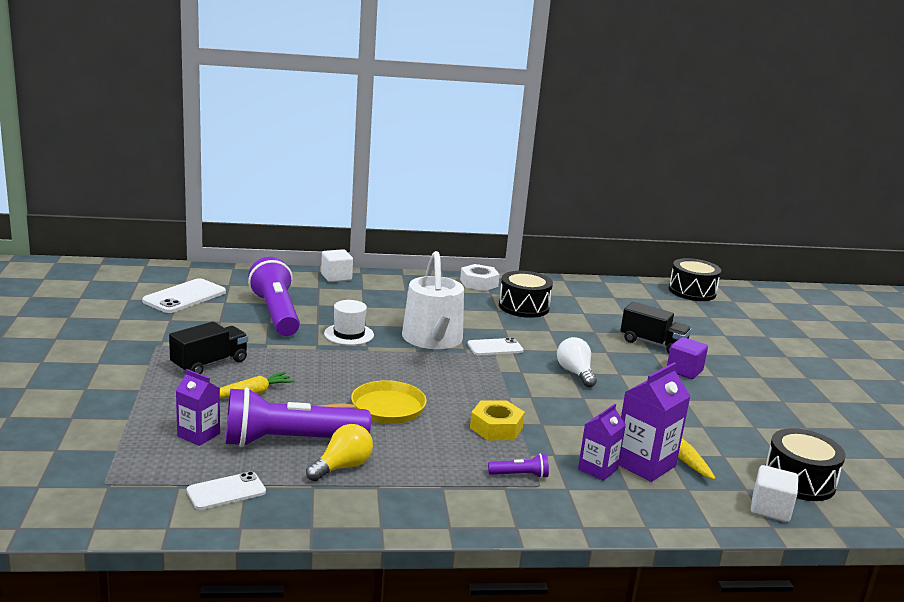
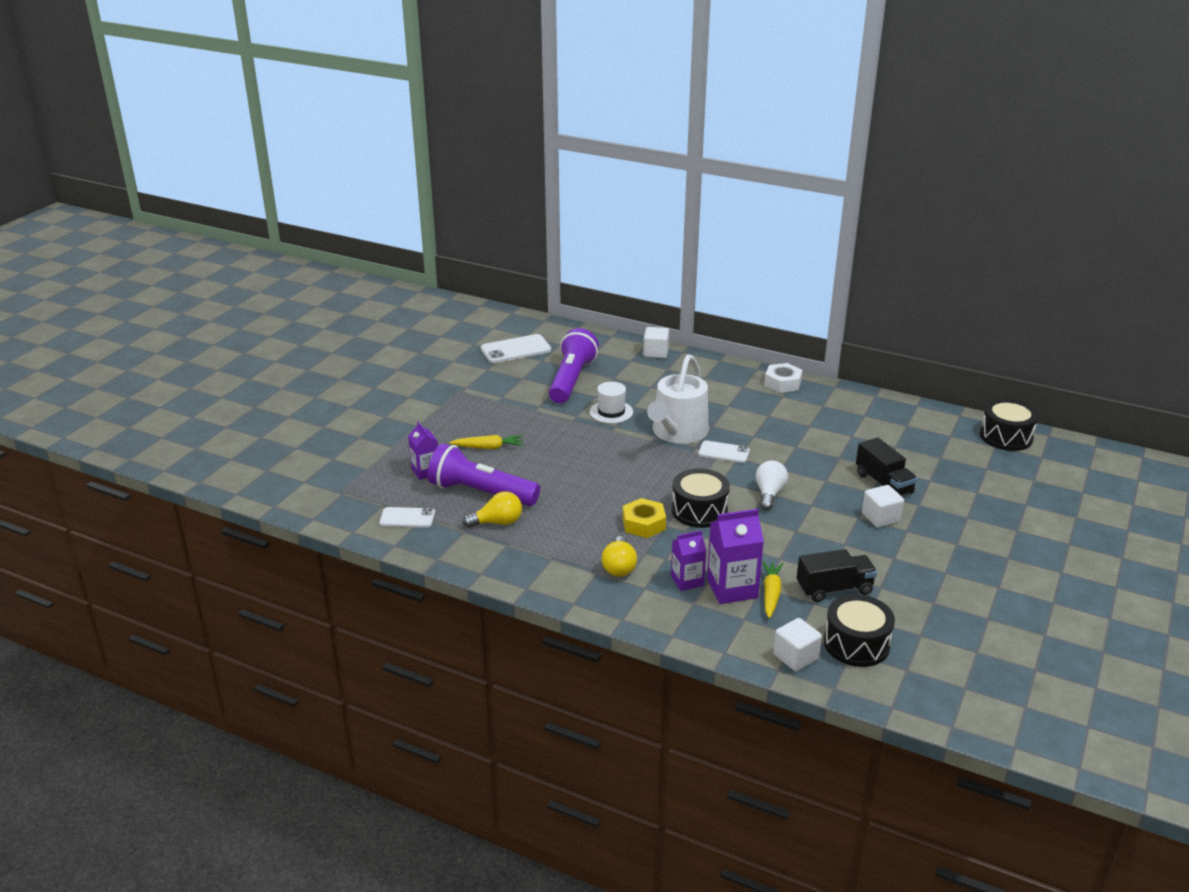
camera: 35 degrees right, 10 degrees up
black truck [169,322,248,374] -> black truck moved to [797,549,877,602]
yellow pan [319,380,427,424] -> none
purple flashlight [488,453,549,478] -> yellow light bulb [602,536,637,577]
black drum [499,271,553,318] -> black drum moved to [672,468,730,528]
purple cube [667,337,708,379] -> white cube [862,485,904,528]

